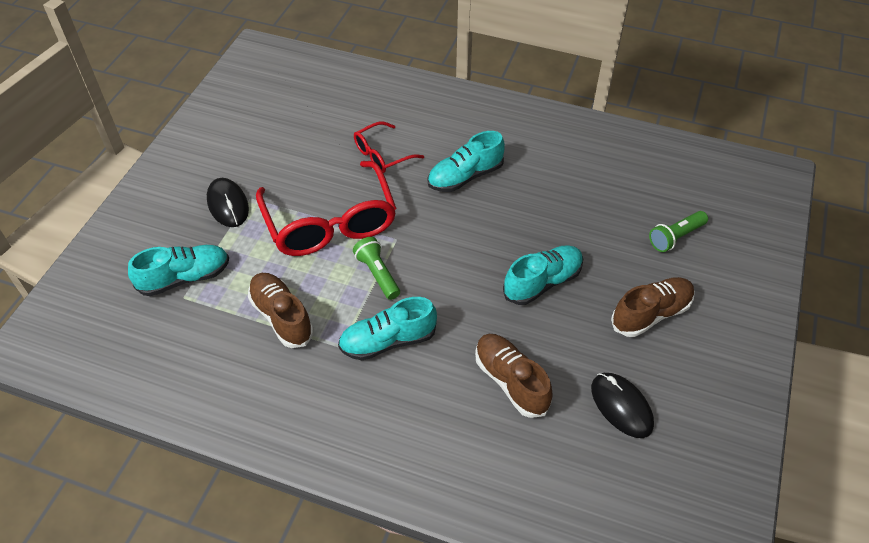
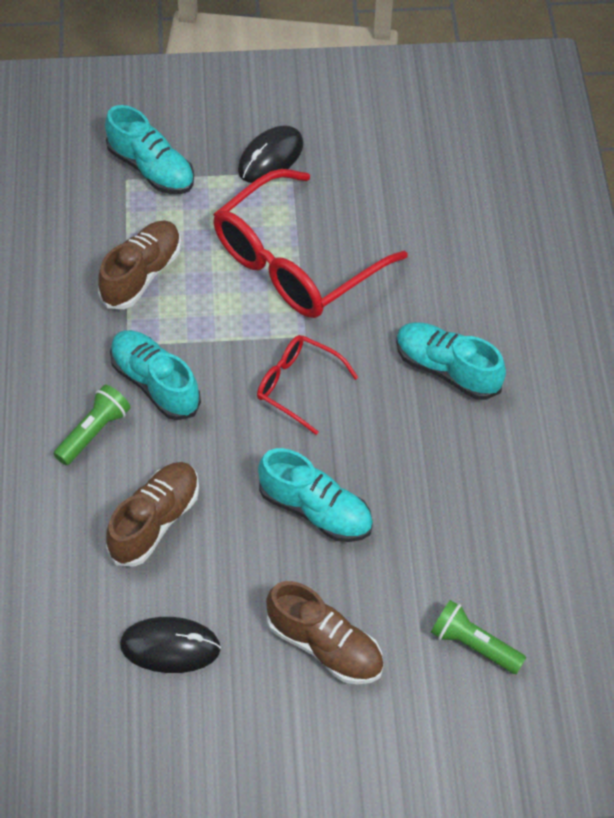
camera: 65 degrees right, 5 degrees up
green flashlight [353,237,400,300] -> green flashlight moved to [54,385,131,465]
red glasses [354,122,424,173] -> red glasses moved to [257,335,358,435]
black mouse [591,373,654,438] -> black mouse turned 60 degrees clockwise [120,617,221,673]

